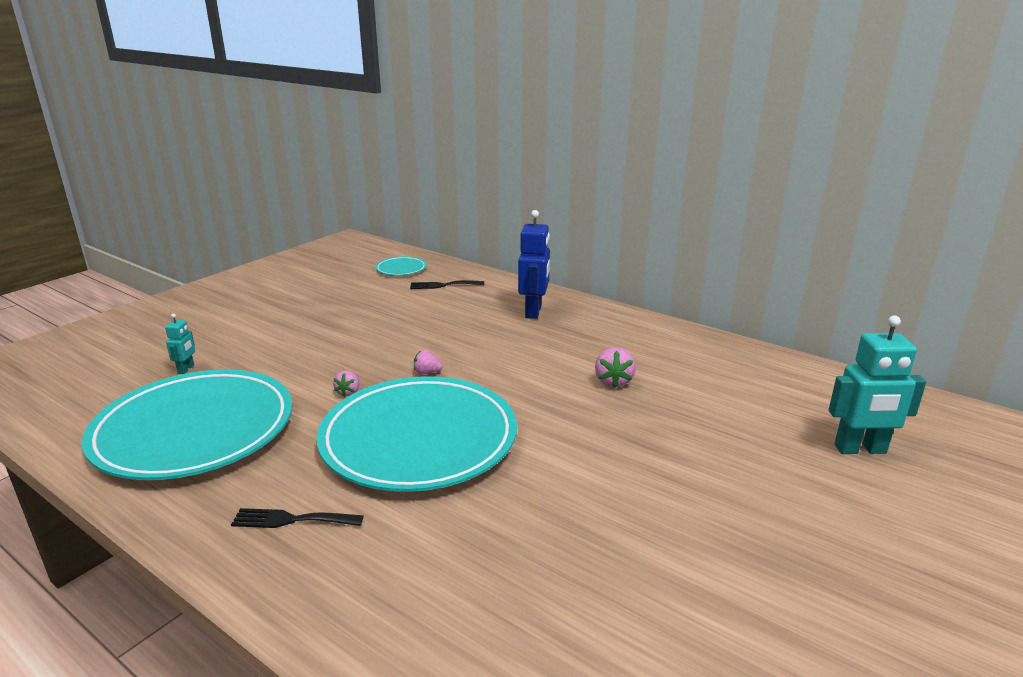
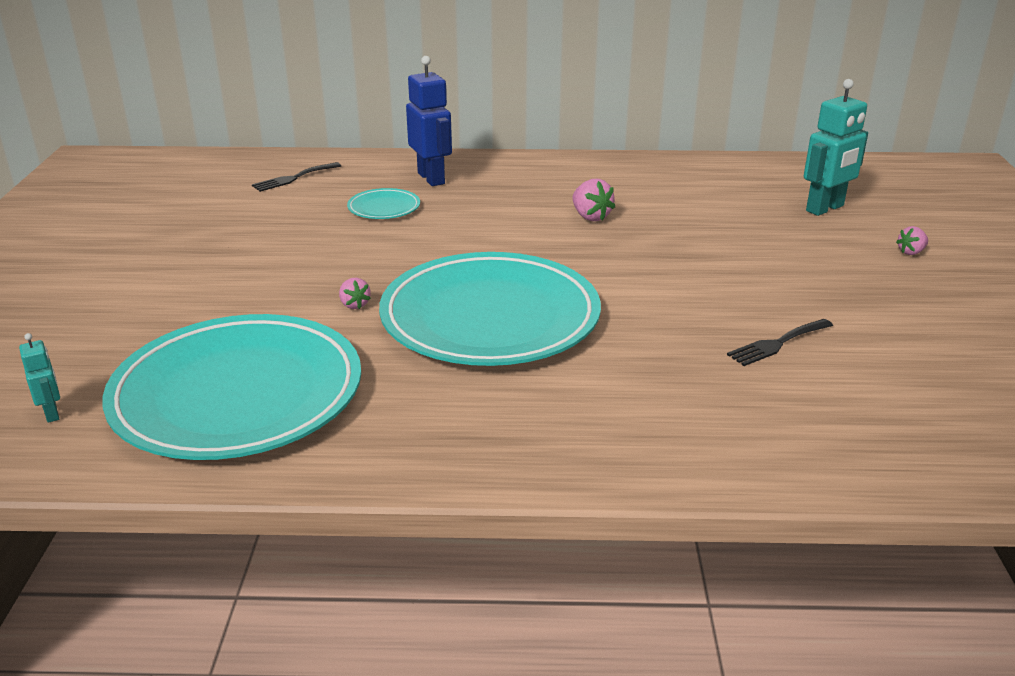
camera: 35 degrees left, 5 degrees up
turquoise robot [165,314,195,374] -> turquoise robot moved to [19,333,60,423]
black fork [231,508,364,528] -> black fork moved to [727,319,833,366]
turquoise plate [375,256,427,276] -> turquoise plate moved to [347,188,420,219]
pink strawberry [414,350,443,374] -> pink strawberry moved to [896,226,928,255]

